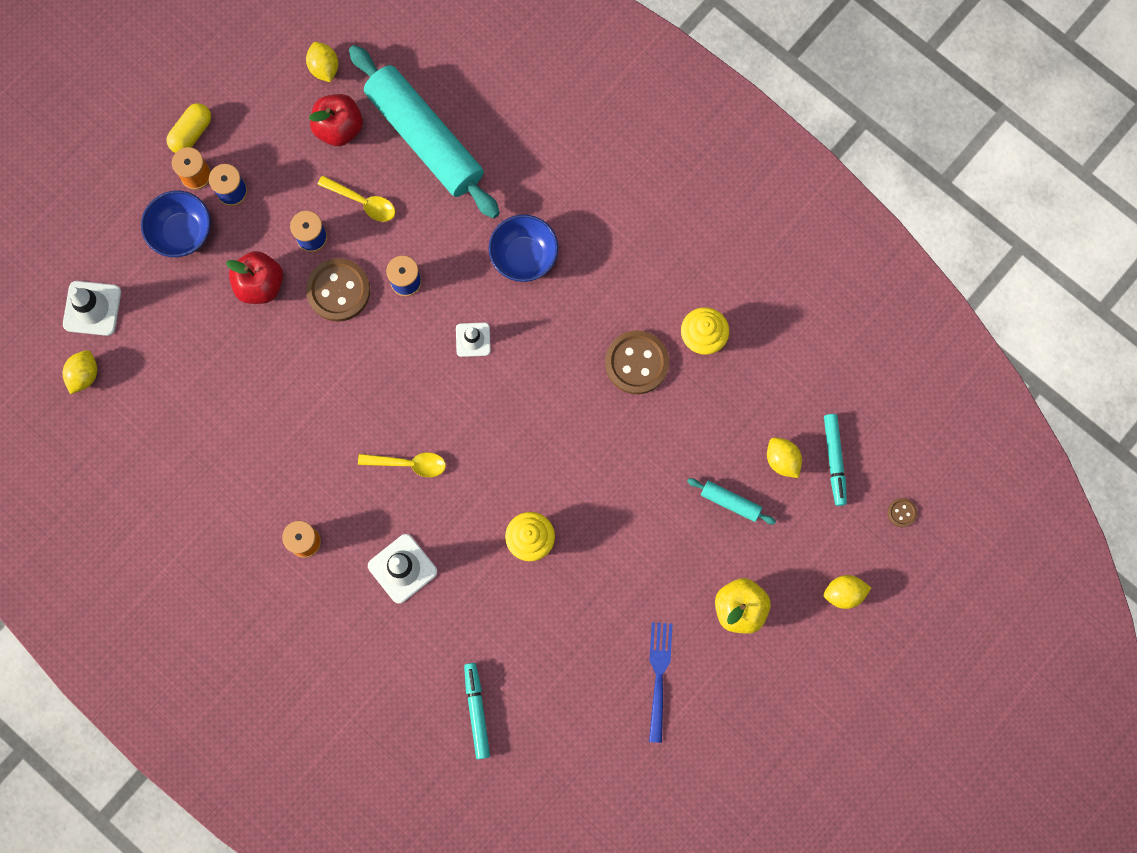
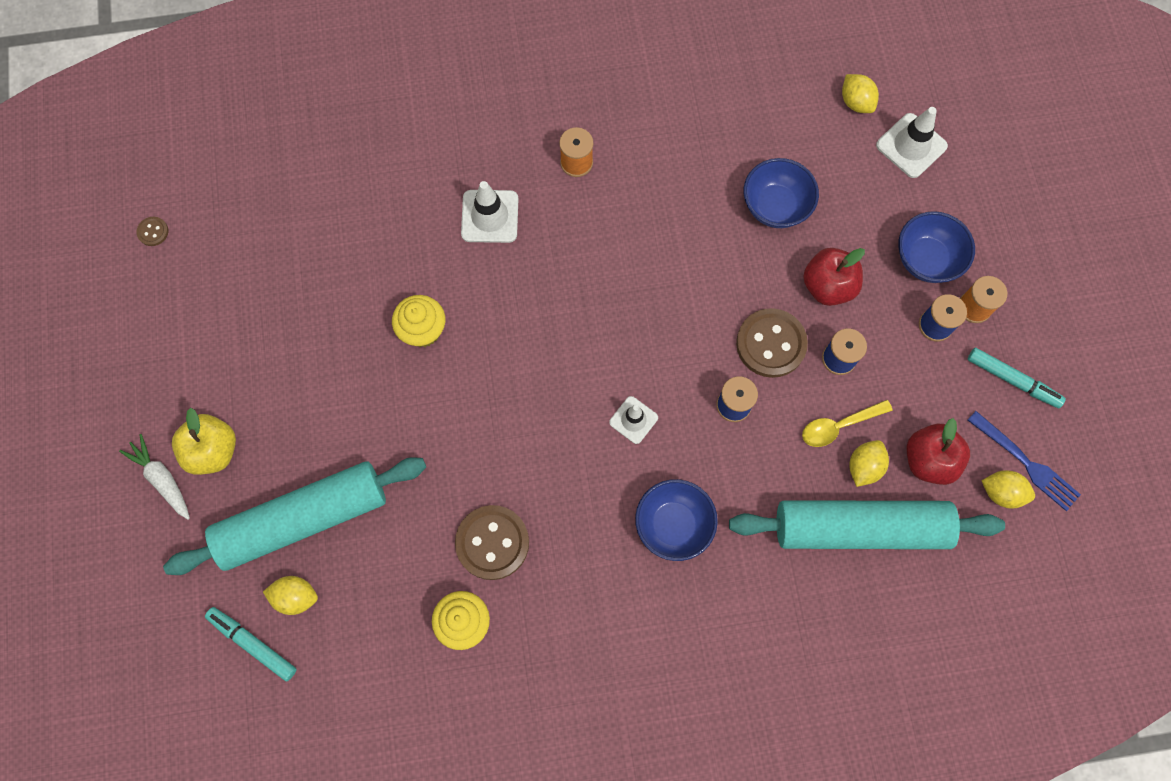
camera: 130 degrees right, 5 degrees down
yellow capsule [166,103,211,153] -> none
yellow spoon [358,453,446,477] -> none
turquoise marker [464,663,490,759] -> turquoise marker moved to [968,348,1066,408]
blue fork [649,622,673,743] -> blue fork moved to [968,411,1081,511]
turquoise rolling pin [687,478,776,524] -> turquoise rolling pin [163,457,426,575], size x2.47
yellow lemon [824,575,871,609] -> yellow lemon moved to [849,440,889,487]
brown button [887,498,917,527] -> brown button moved to [136,217,168,246]
none -> white carrot [119,434,190,520]
none -> blue bowl [744,158,819,228]

